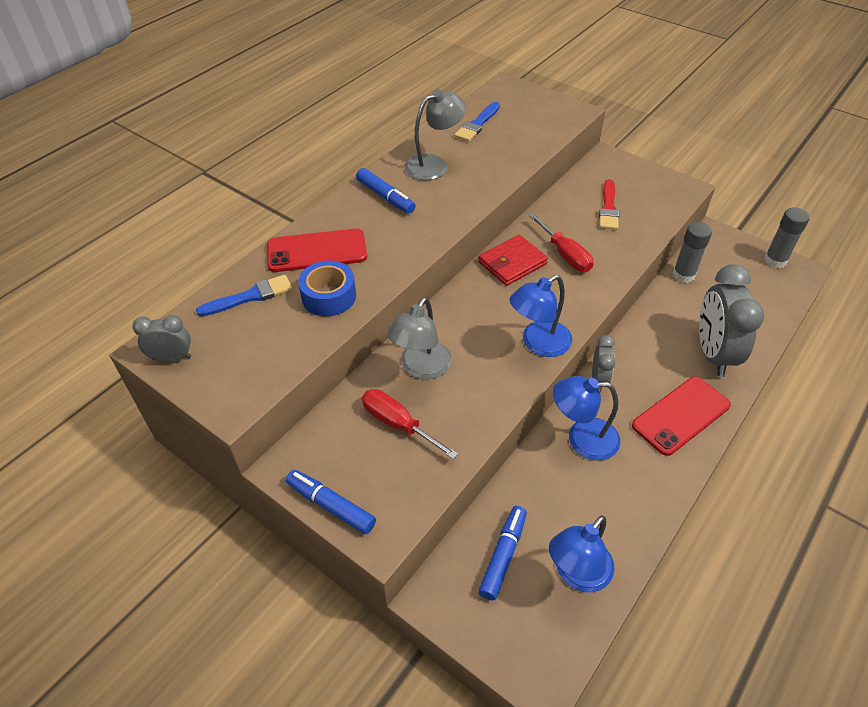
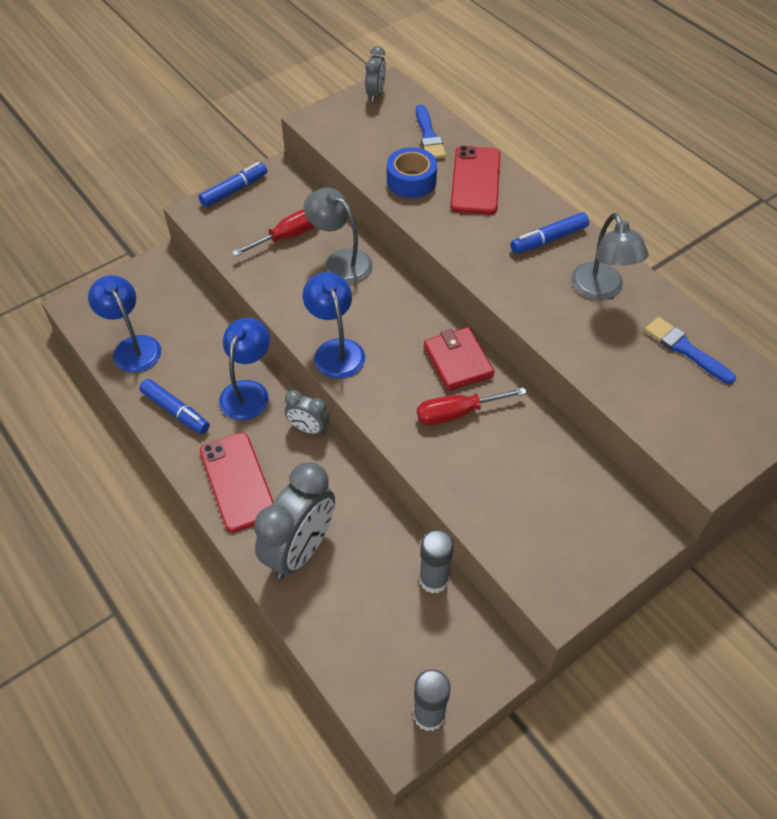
camera: 105 degrees right, 5 degrees up
blue marker [478,506,527,601] -> blue marker moved to [139,379,209,434]
red brush [599,179,619,230] -> none
grey clock [699,265,764,377] -> grey clock turned 105 degrees clockwise [254,462,335,579]

